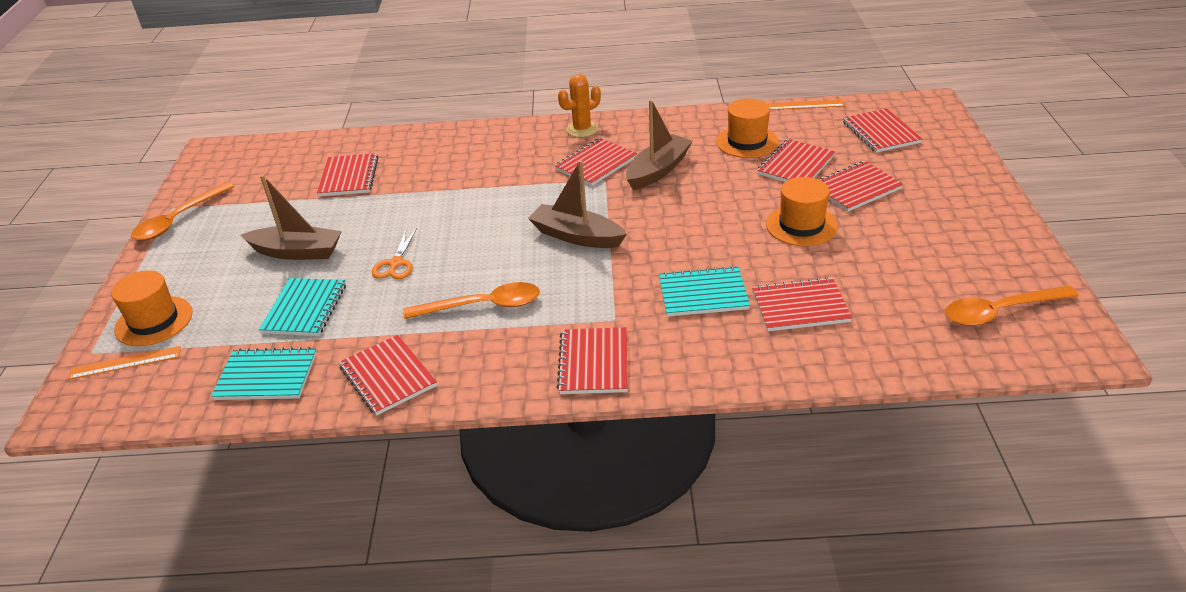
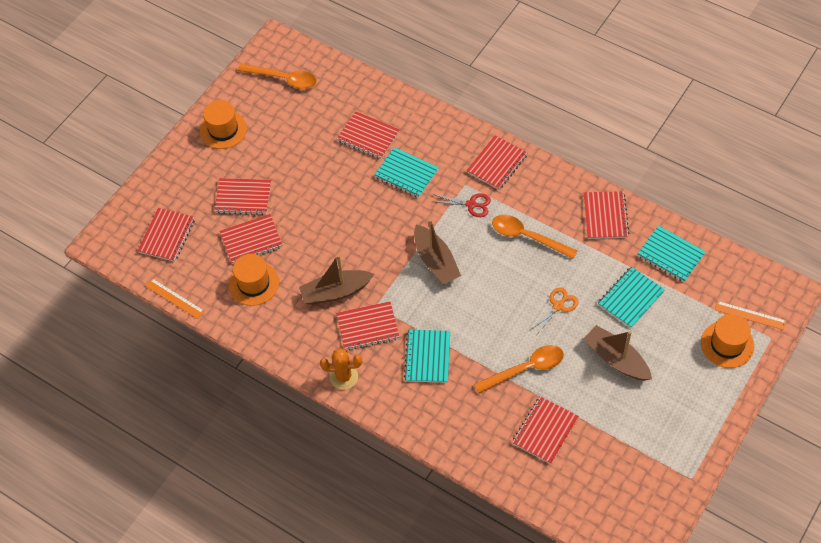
camera: 145 degrees left, 20 degrees up
orange spoon [131,182,234,241] -> orange spoon moved to [474,345,564,393]
orange hat [766,177,838,246] -> orange hat moved to [200,100,247,149]
none -> turquoise notebook [404,330,450,383]
none -> red scissors [431,193,491,217]

